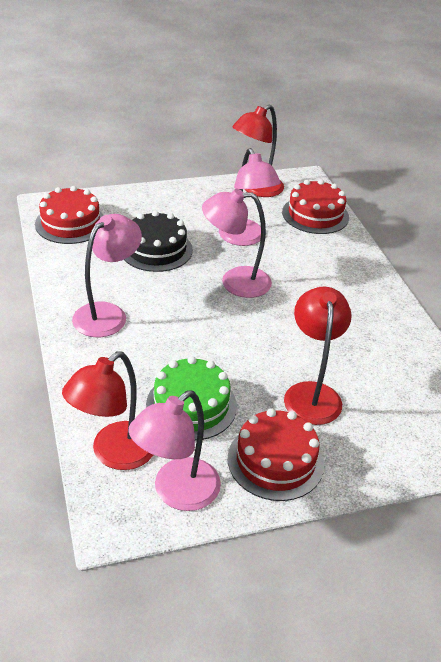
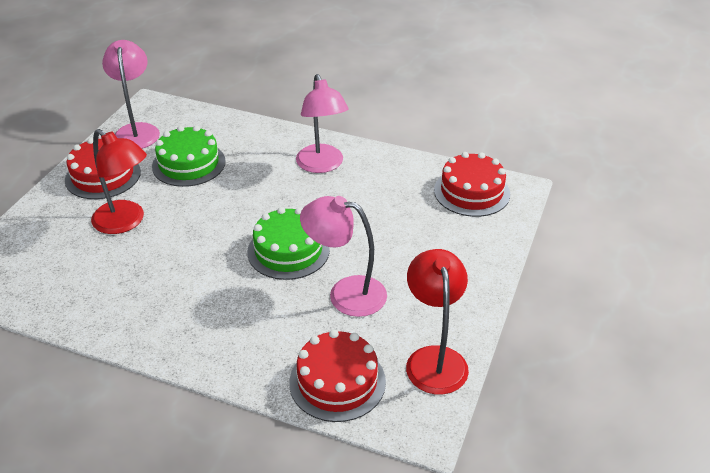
camera: 130 degrees right, 0 degrees up
red lamp [62,351,153,470] -> none
black cake [124,211,193,272] -> none
pink lamp [202,189,272,298] -> green cake [247,207,330,280]

